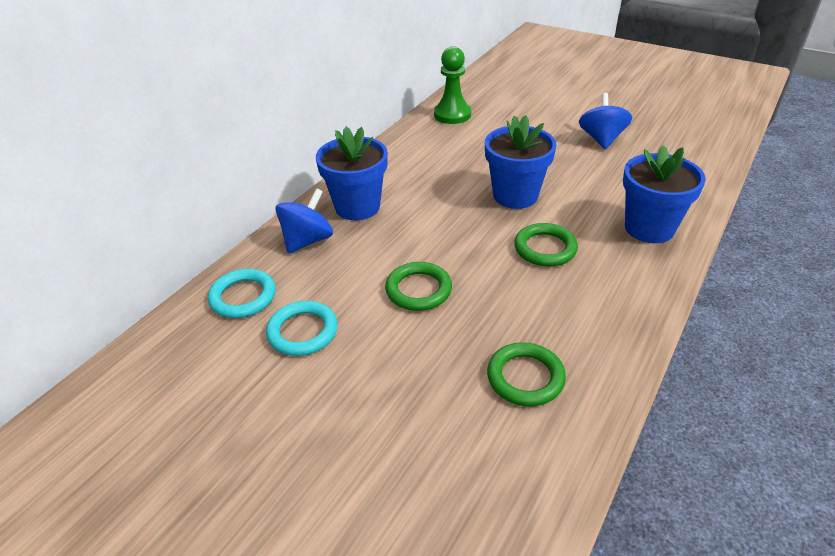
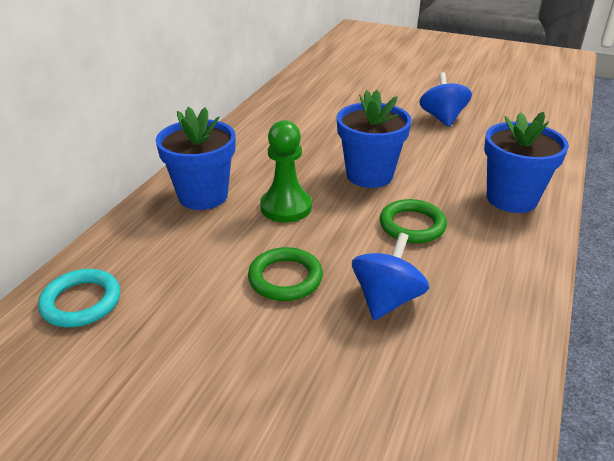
camera: 10 degrees left, 5 degrees down
turquoise ring [266,301,338,356] -> none
blue spinning top [275,188,333,254] -> blue spinning top moved to [352,233,429,320]
green pawn [434,46,471,124] -> green pawn moved to [260,120,312,223]
green ring [487,342,566,406] -> none

